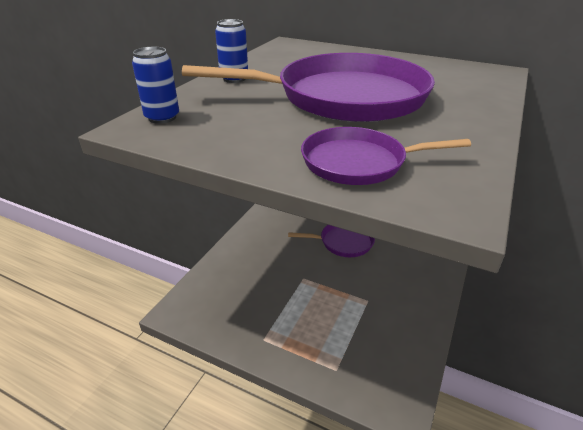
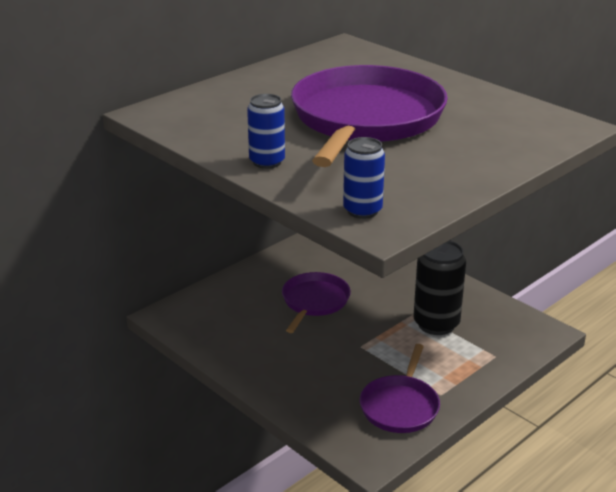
camera: 70 degrees left, 5 degrees down
purple pan [301,127,471,185] -> purple pan moved to [360,344,440,433]
none -> black can [413,241,466,335]

